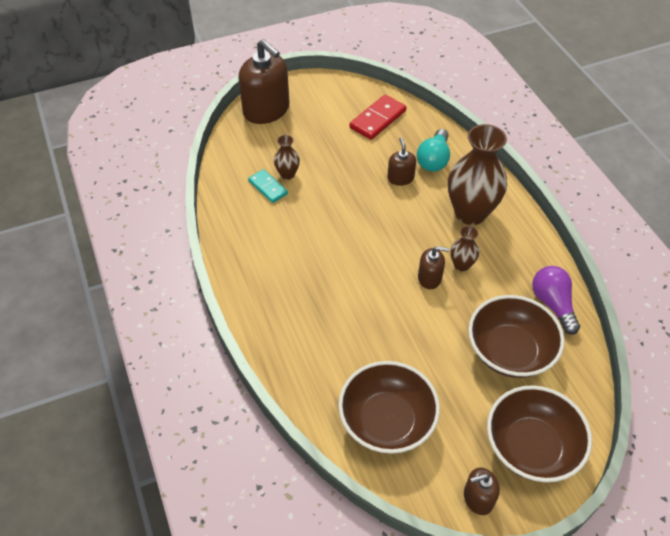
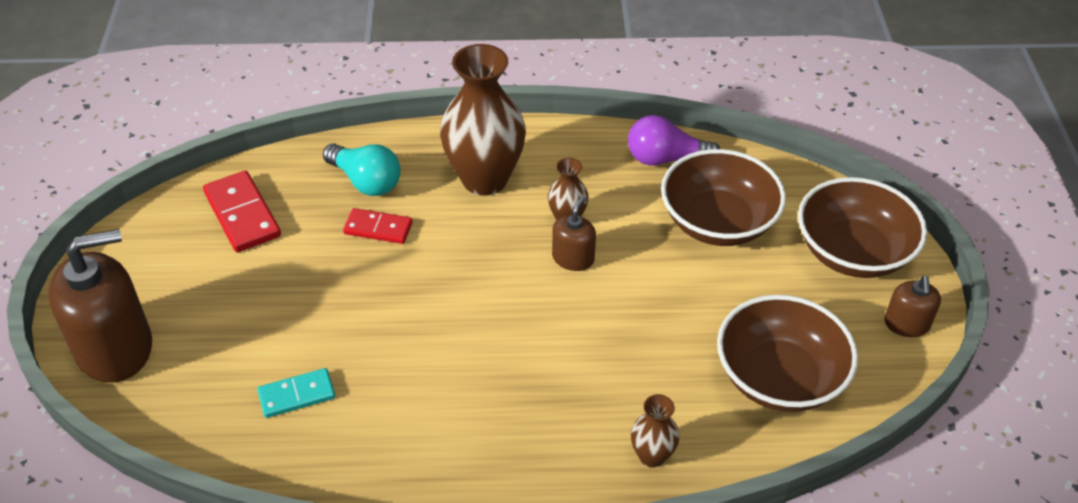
camera: 70 degrees left, 5 degrees down
brown vase [274,135,300,180] -> brown vase moved to [631,394,679,468]
brown soap dispenser [387,137,416,186] -> red domino [343,208,413,244]

